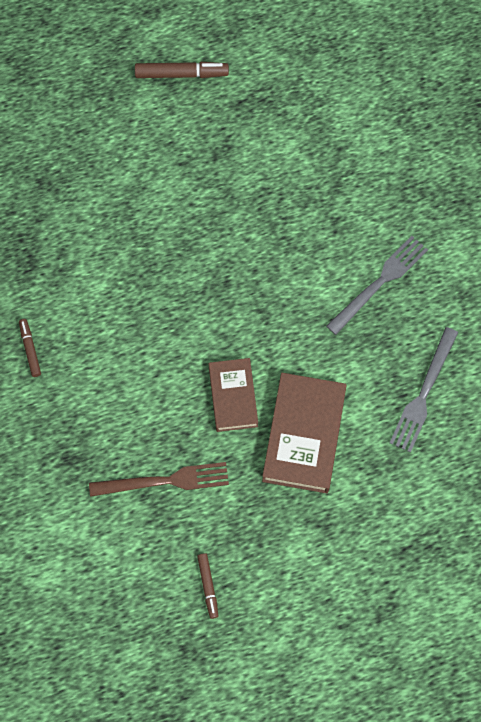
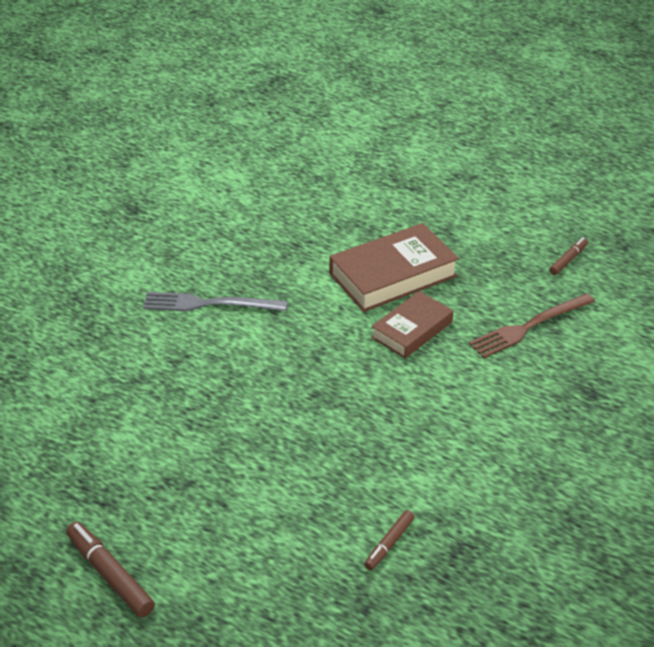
camera: 130 degrees left, 30 degrees down
brown marker [19,319,41,377] -> brown marker moved to [364,510,415,570]
brown fork [89,462,229,497] -> brown fork turned 75 degrees counterclockwise [469,293,595,358]
grey fork [390,327,458,453] -> none

